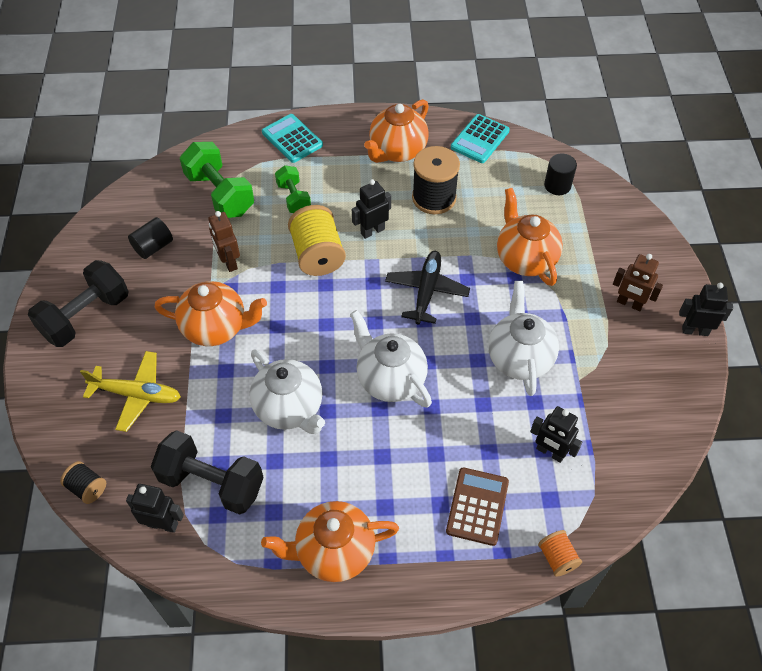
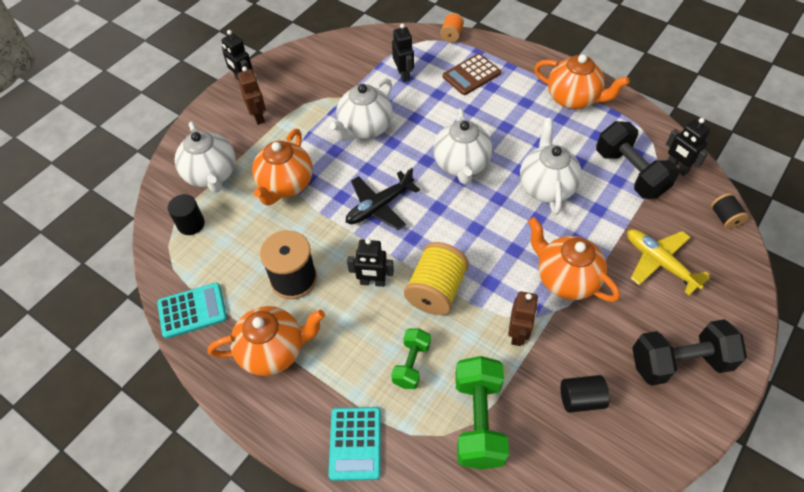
camera: 140 degrees left, 0 degrees up
none -> white teapot [175,121,236,193]

